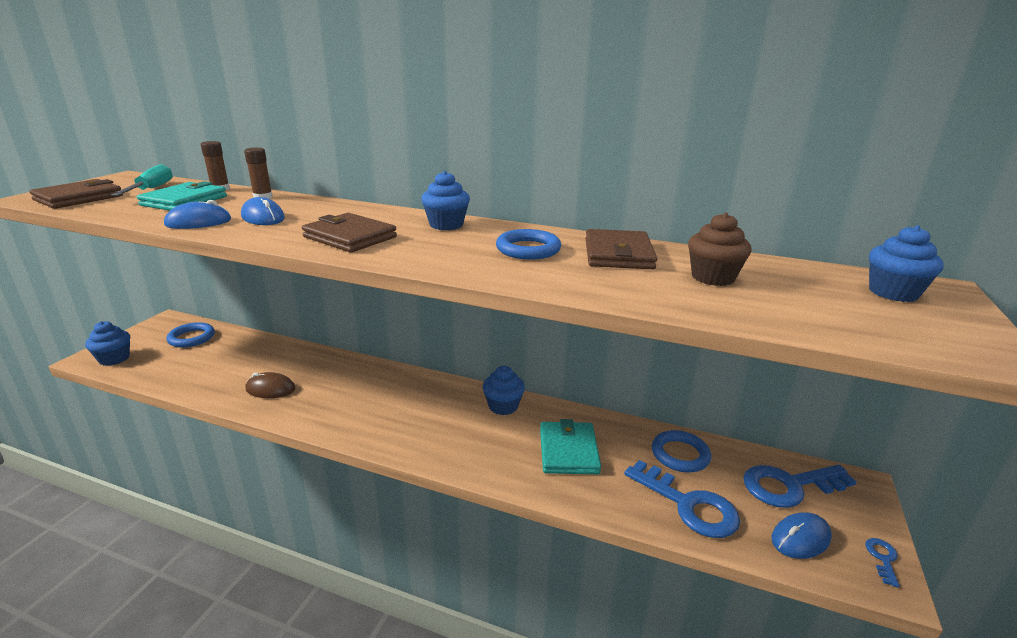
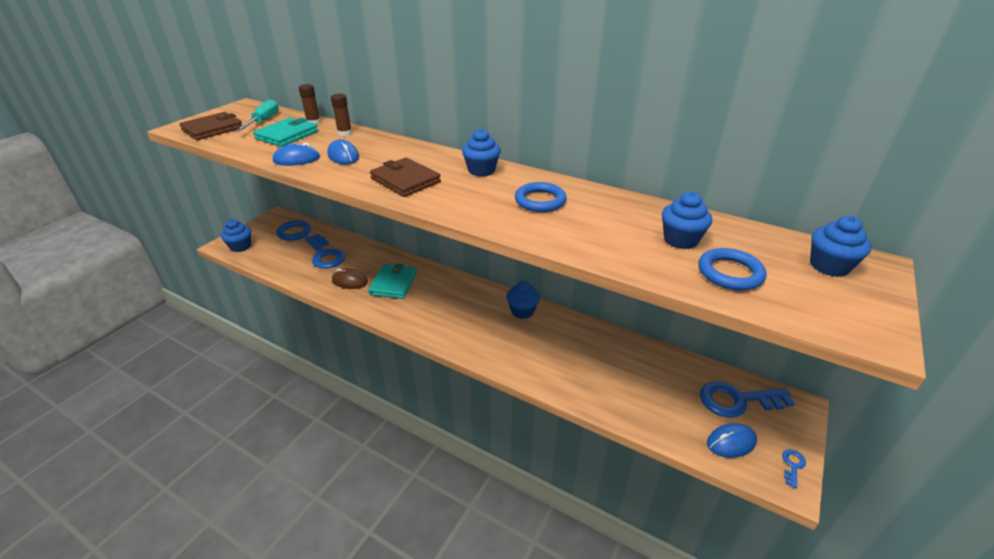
camera: 10 degrees right, 10 degrees up
turquoise wallet [540,419,601,474] -> turquoise wallet moved to [368,263,417,299]
brown wallet [585,229,657,269] -> none
blue key [624,460,740,538] -> blue key moved to [305,234,345,269]
blue ring [652,430,711,472] -> blue ring moved to [698,248,767,291]
brown cupcake [688,212,752,286] -> blue cupcake [662,192,712,249]

